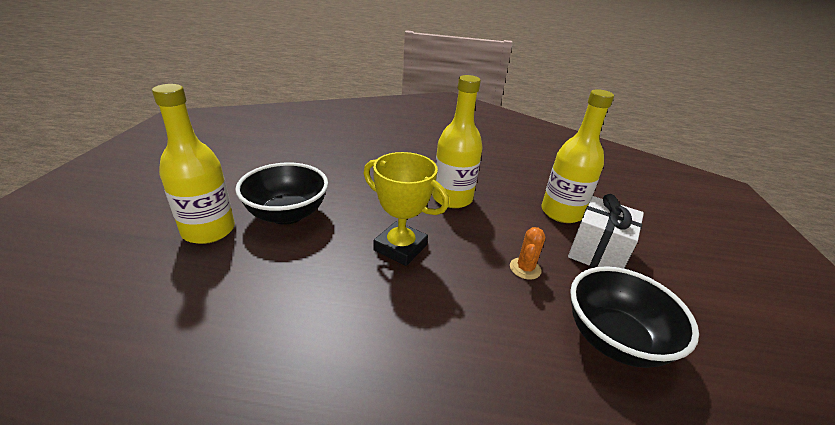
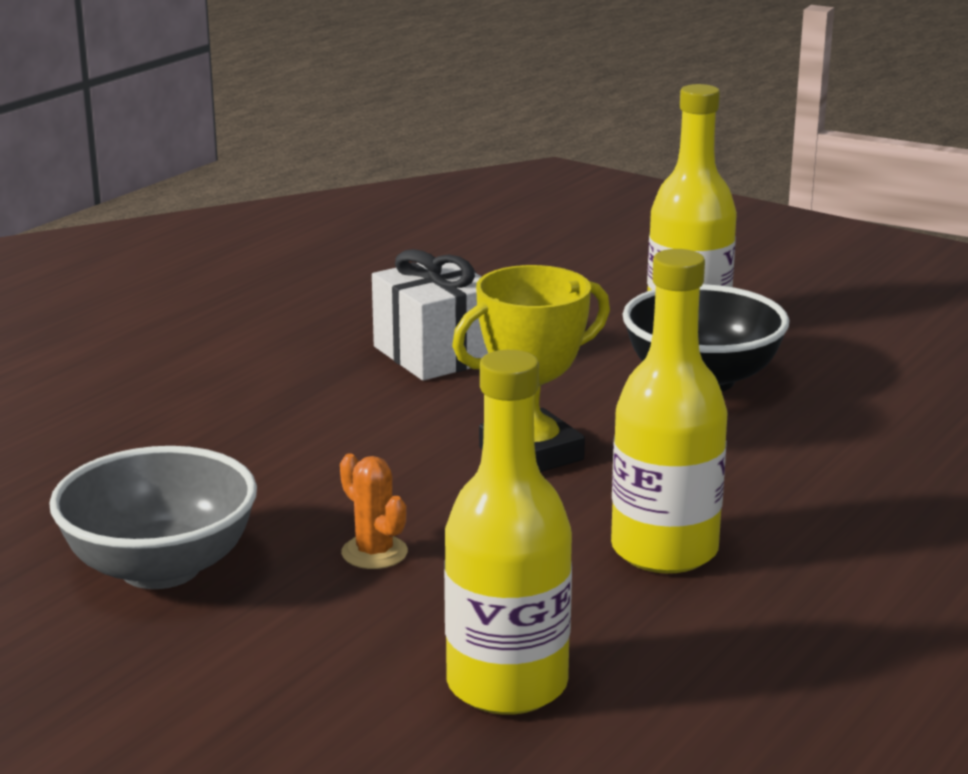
camera: 120 degrees right, 10 degrees down
white gift [568,194,644,269] -> white gift moved to [372,249,488,381]
black bowl [570,266,699,368] -> grey bowl [49,446,257,589]

